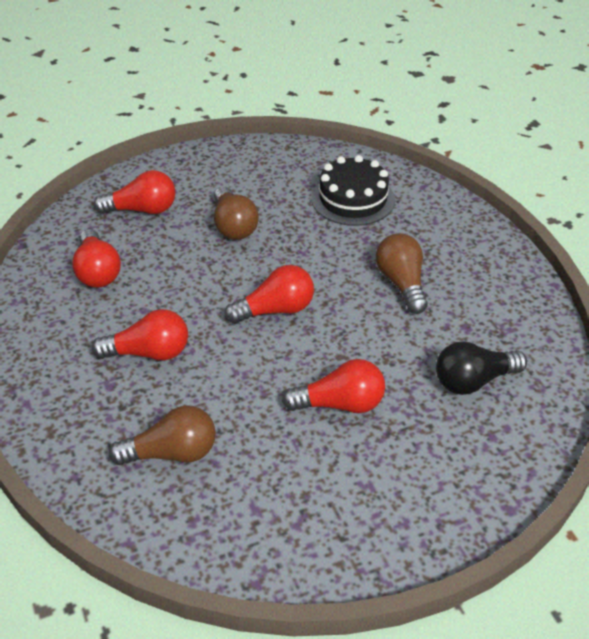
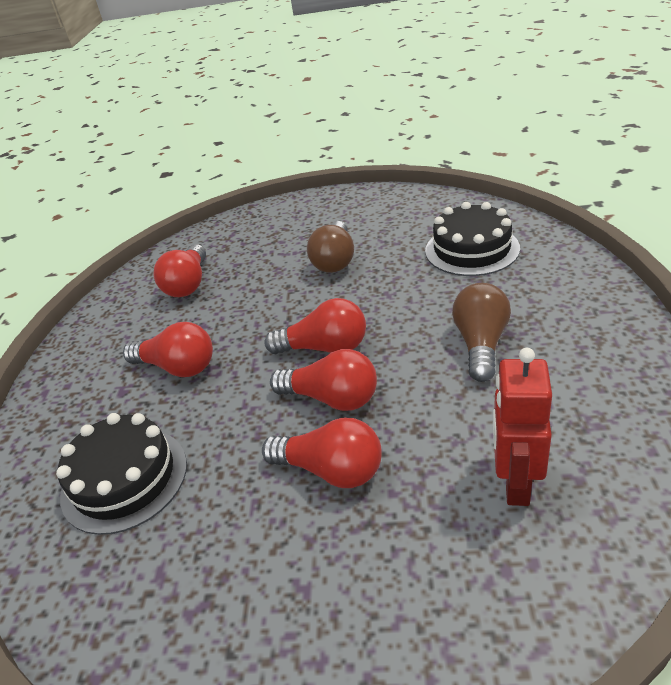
camera: 30 degrees right, 5 degrees down
red light bulb [94,170,176,214] -> red light bulb moved to [270,349,377,411]
brown light bulb [109,405,216,465] -> black cake [56,413,187,535]
black light bulb [436,341,527,395] -> red robot [493,348,552,506]

